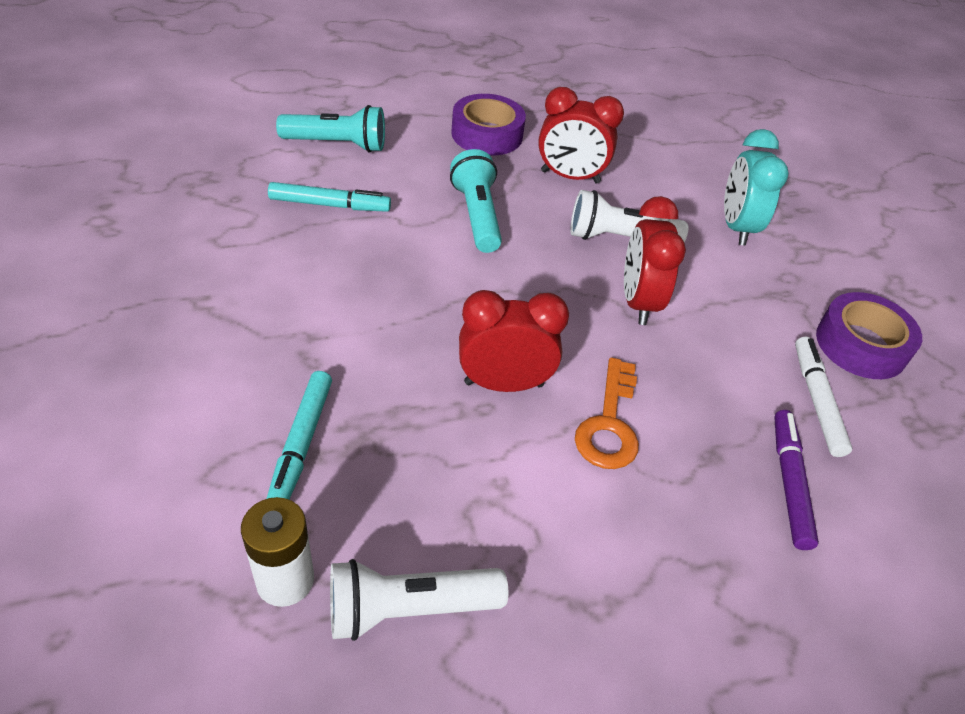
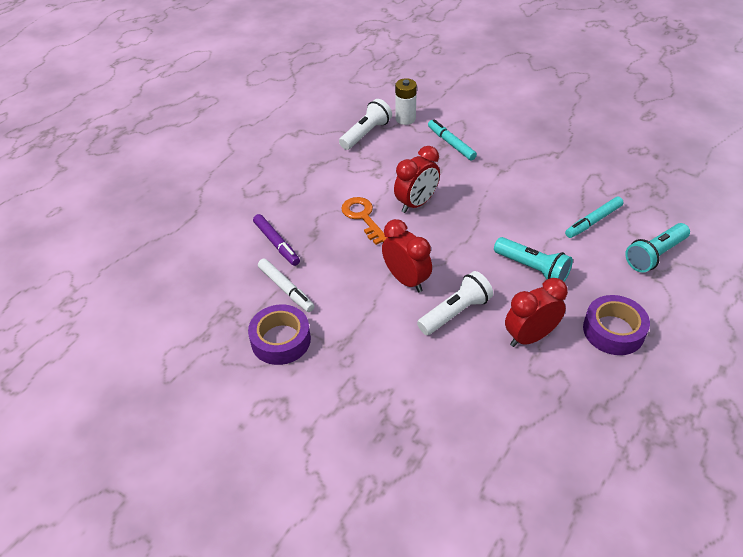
camera: 145 degrees right, 0 degrees up
turquoise clock [724,129,789,246] -> none

